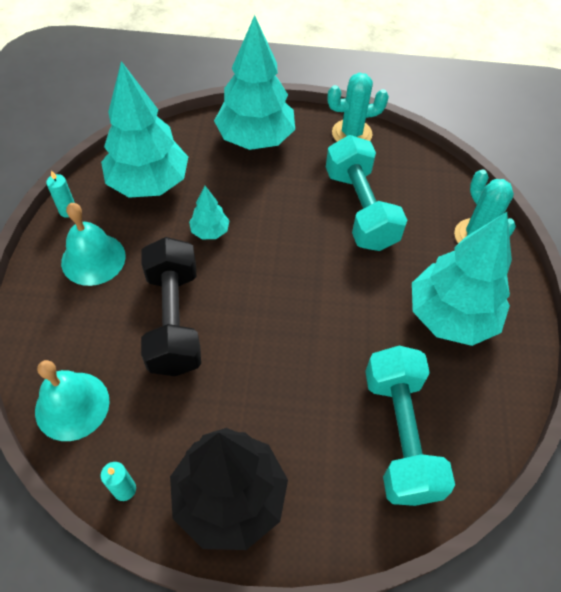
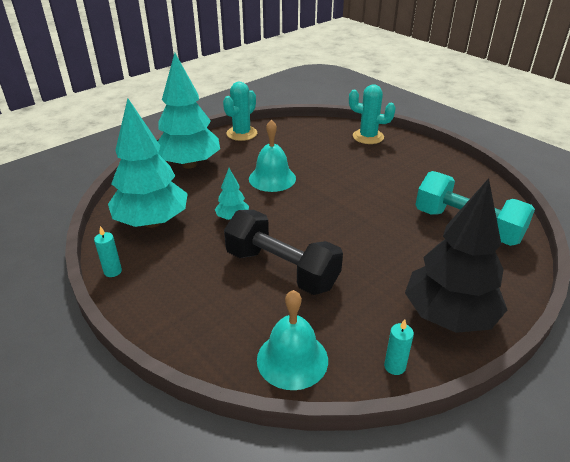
camera: 45 degrees left, 20 degrees down
turquoise bell [61,203,126,286] -> turquoise bell moved to [249,120,296,192]
turquoise dumbbell [326,135,407,251] -> none
turquoise tree [412,212,512,346] -> none

